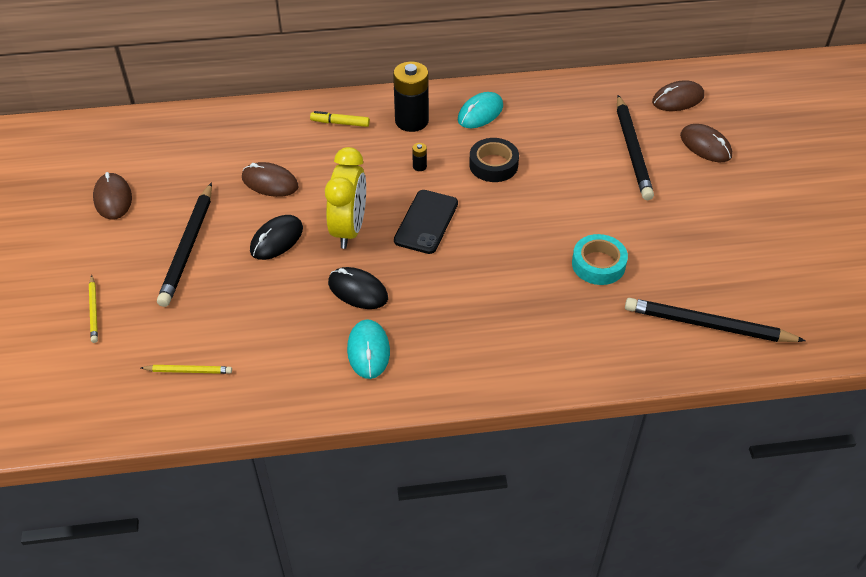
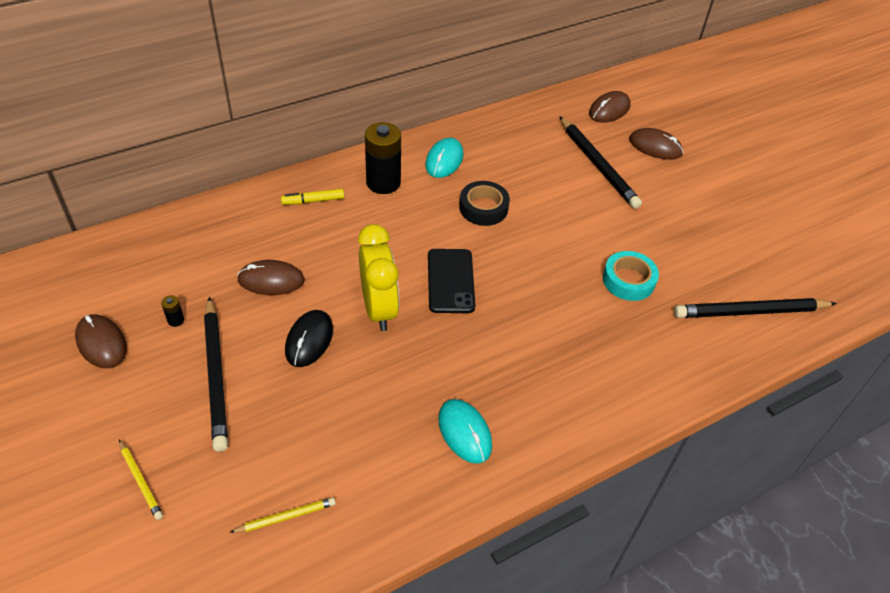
camera: 25 degrees left, 0 degrees up
black mouse [328,267,388,309] -> none
black battery [412,143,427,171] -> black battery moved to [161,295,184,327]

